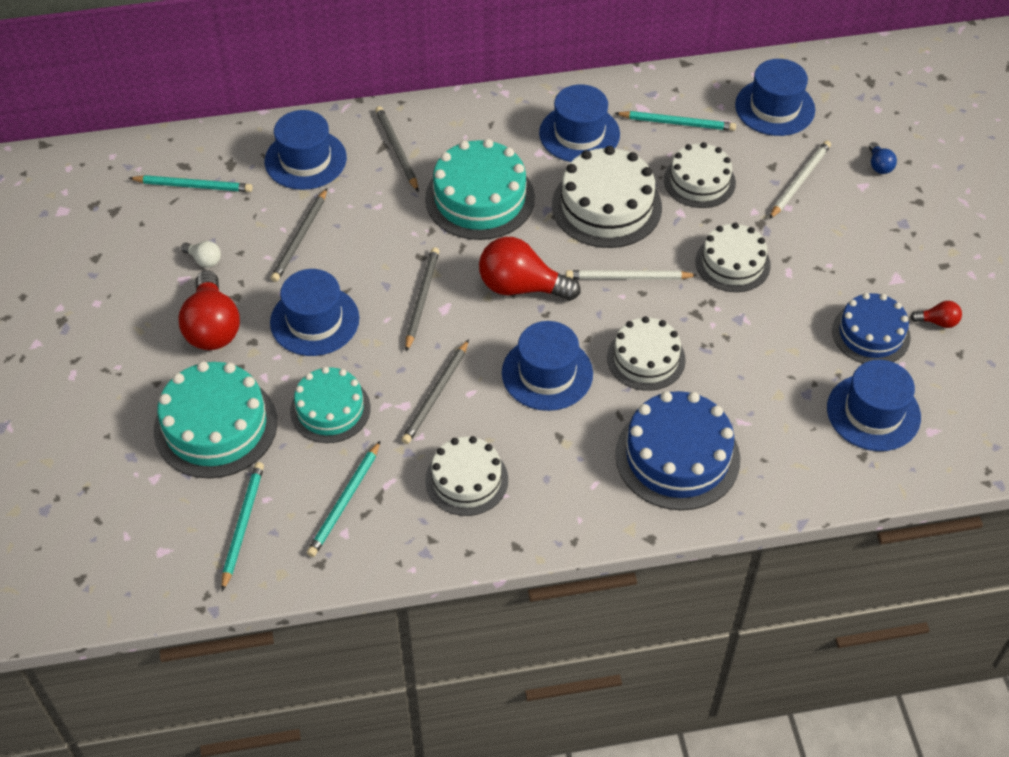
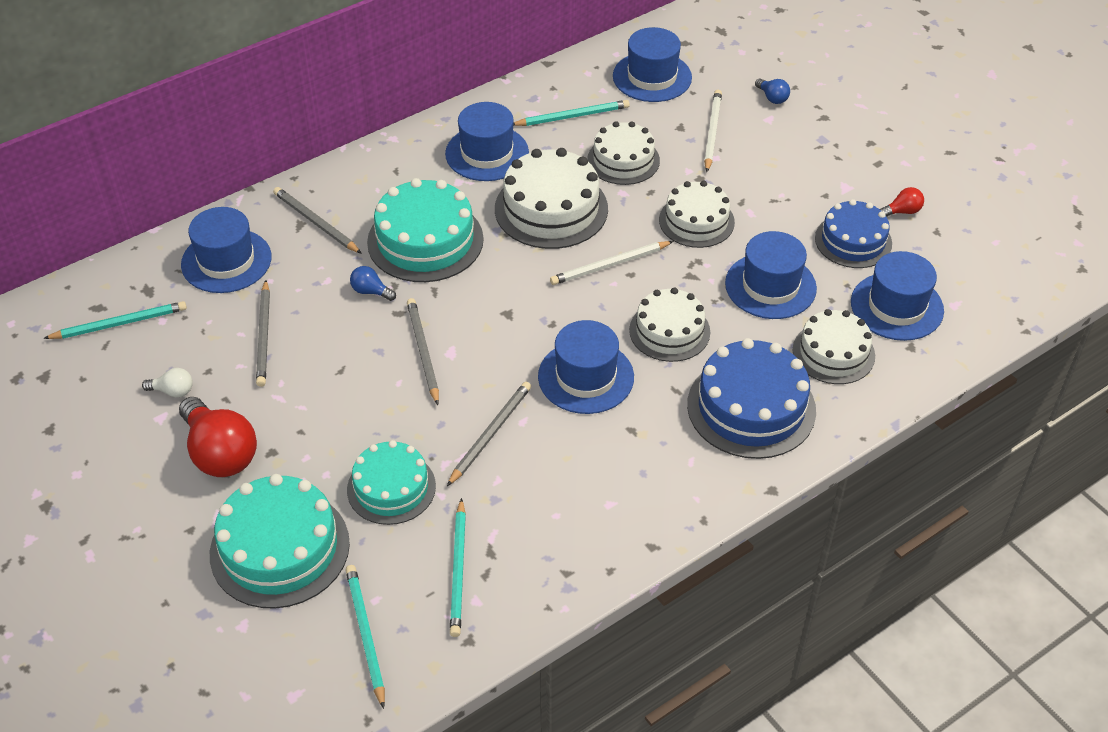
camera: 25 degrees left, 5 degrees down
blue hat [270,269,359,356] -> blue hat moved to [725,231,817,319]
grey pencil [401,339,469,444] -> grey pencil turned 150 degrees counterclockwise [447,382,531,486]
white cake [425,436,508,516] -> white cake moved to [793,309,875,384]
red light bulb [479,237,581,301] -> none
none -> blue light bulb [350,266,396,301]

